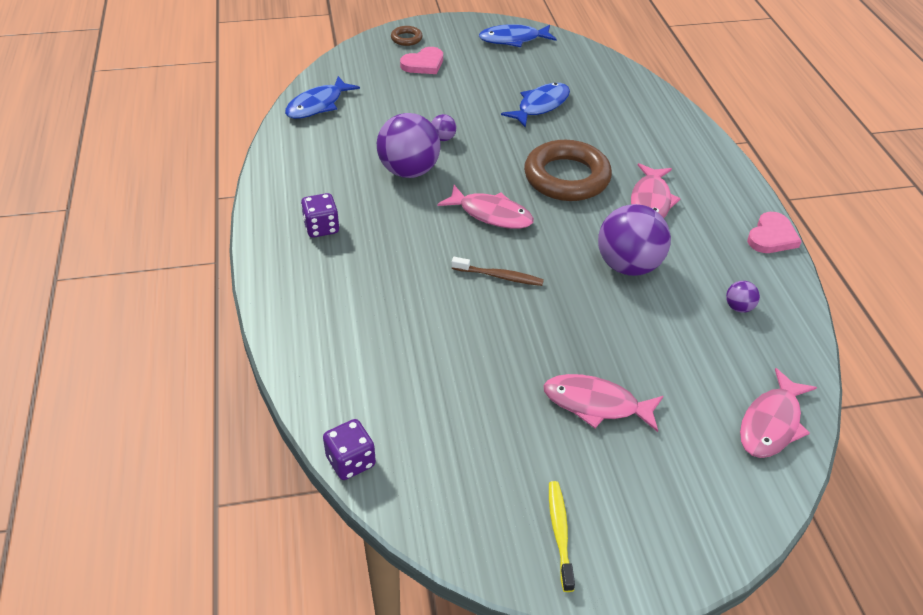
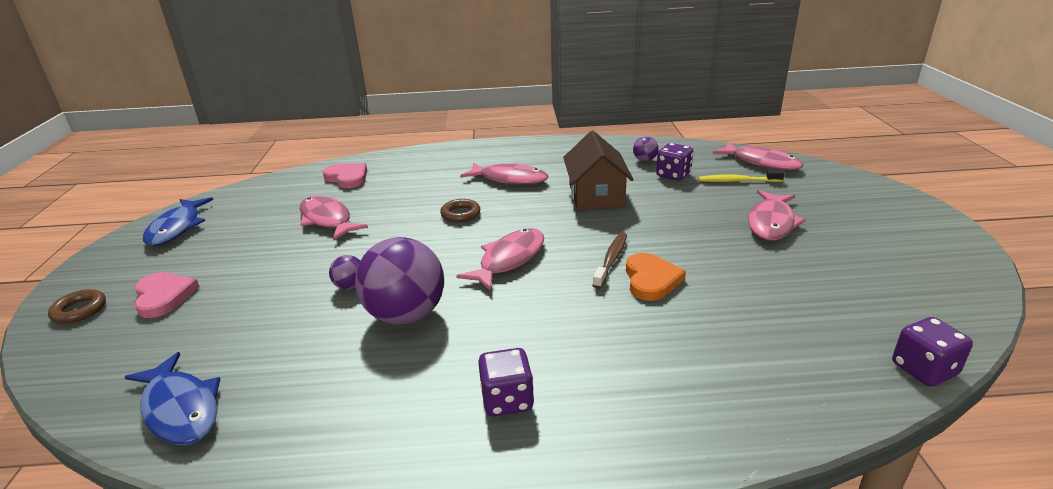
camera: 80 degrees left, 15 degrees down
blue fish [501,83,570,128] -> pink fish [300,196,368,241]
brown ring [524,140,612,201] -> brown ring [440,199,480,223], size x0.44
yellow toothbrush [549,481,575,592] -> yellow toothbrush moved to [698,170,785,182]
purple ball [598,204,671,276] -> brown house [563,131,634,211]
pink heart [747,212,802,253] -> pink heart moved to [323,163,367,188]
none -> orange heart [626,253,686,301]
none -> purple dice [656,143,693,181]

